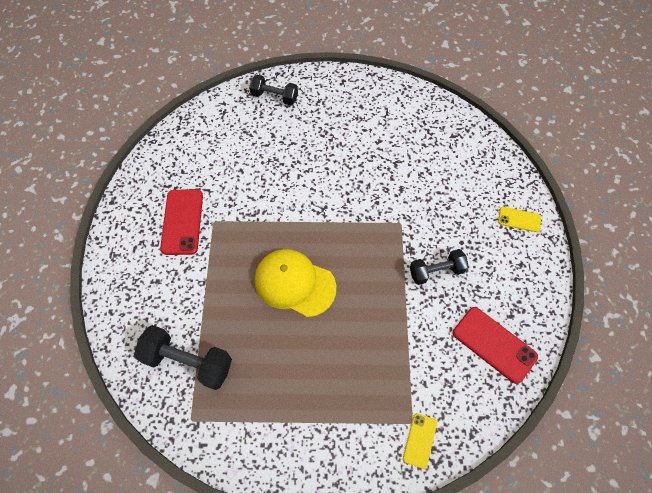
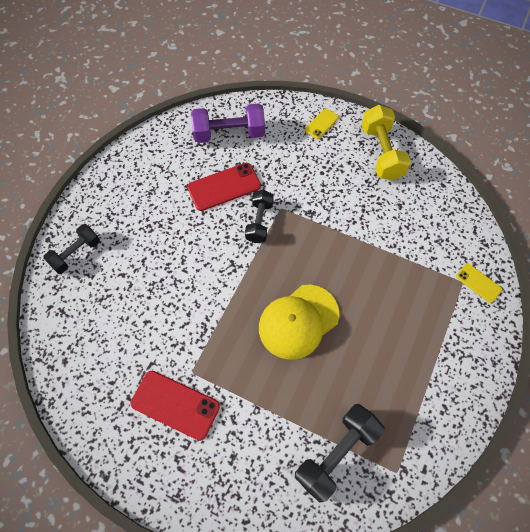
camera: 65 degrees left, 0 degrees up
black dumbbell [410,249,469,285] -> black dumbbell moved to [245,190,274,243]
red phone [453,307,538,384] -> red phone moved to [187,163,261,211]
none -> purple dumbbell [191,103,265,143]
none -> yellow dumbbell [361,105,411,181]

